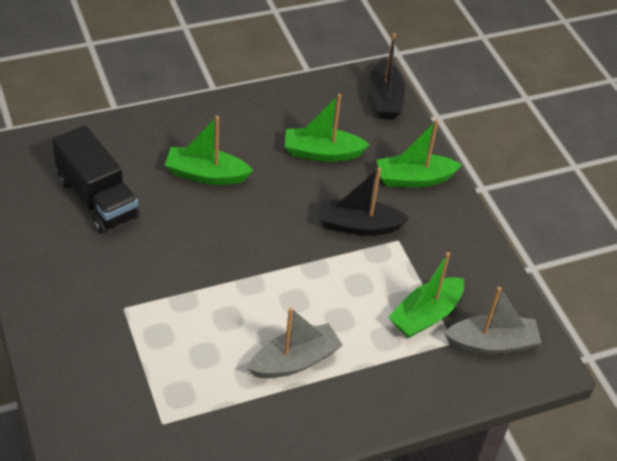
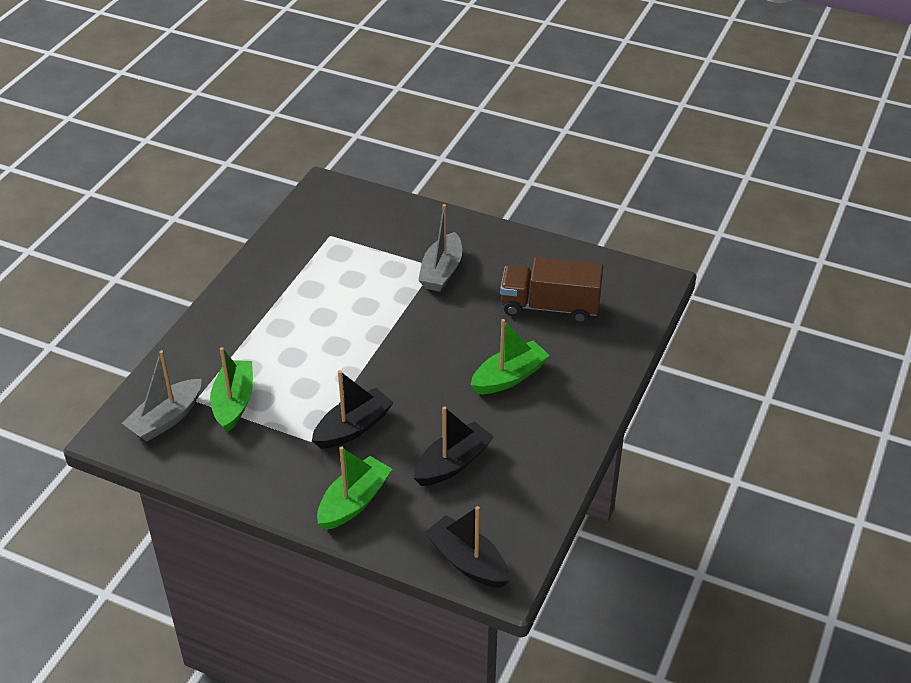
camera: 140 degrees right, 5 degrees down
black truck [52,125,140,234] -> brown truck [500,257,604,323]
grey boat [247,308,343,378] -> grey boat moved to [418,204,462,292]
green boat [285,94,370,162] -> black boat [414,406,494,486]

